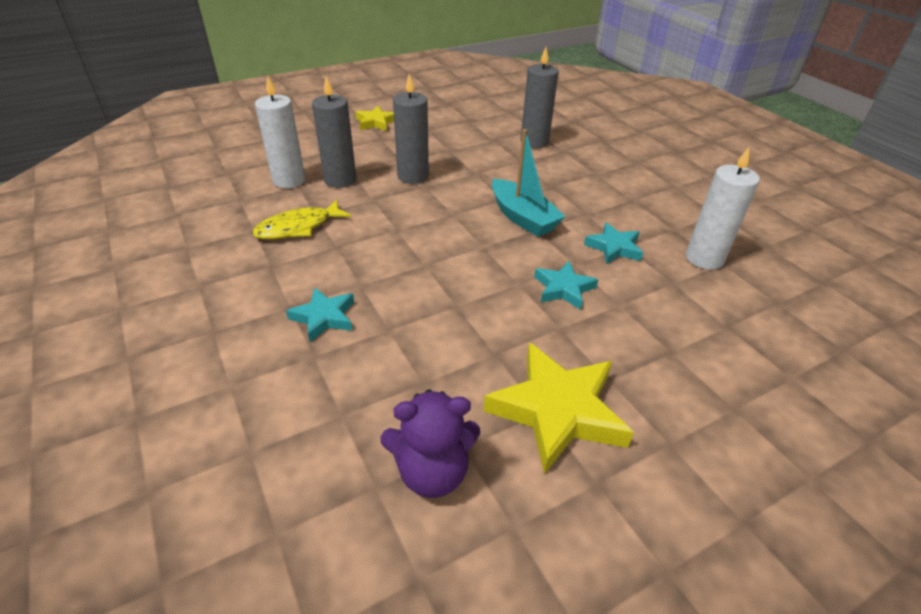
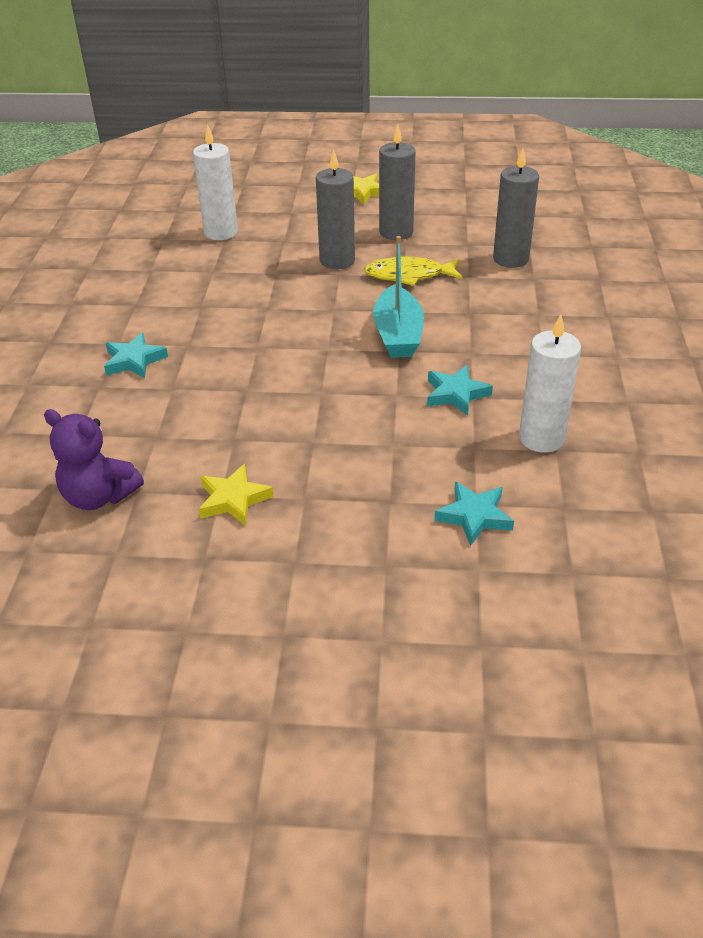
camera: 35 degrees right, 0 degrees up
yellow fish [253,199,351,240] -> yellow fish moved to [364,257,462,286]
grey candle [312,76,356,188] -> grey candle moved to [379,124,416,240]
yellow star [483,342,634,474] -> yellow star [199,464,274,526], size x0.55
turquoise star [534,261,598,310] -> turquoise star moved to [434,482,514,546]

